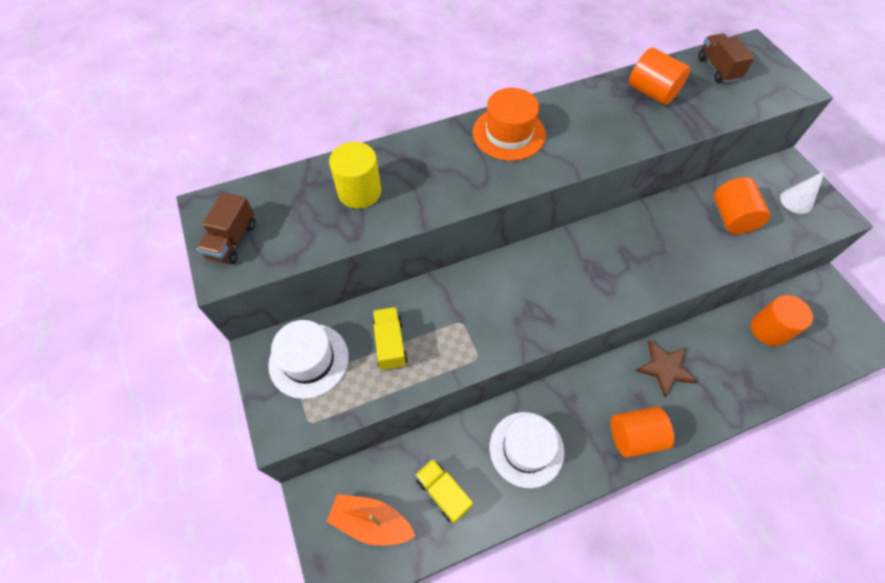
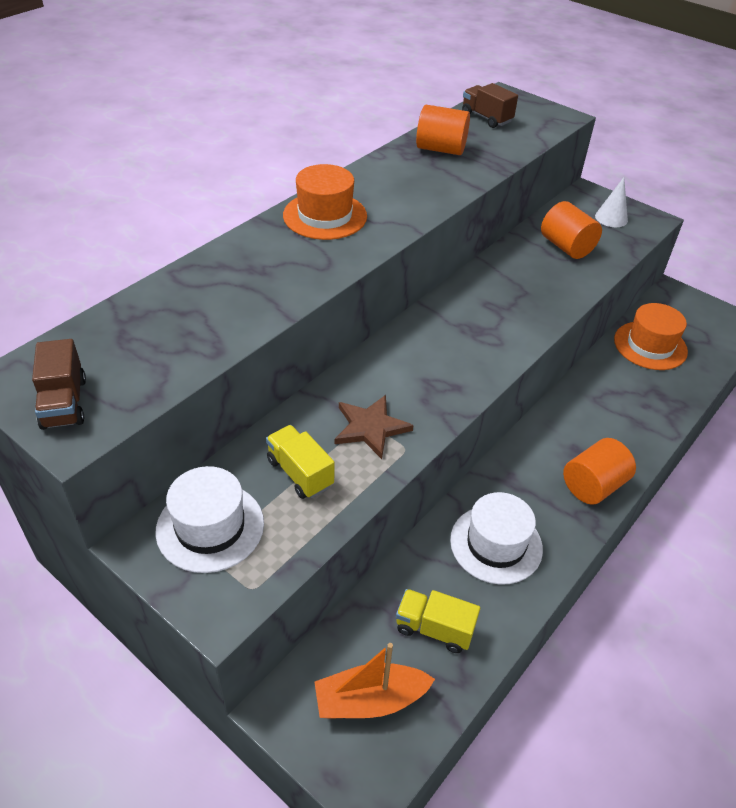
camera: 30 degrees left, 15 degrees down
yellow cylinder [329,142,381,209] -> none
brown star [635,340,698,398] -> brown star moved to [335,395,413,459]
orange cylinder [751,295,813,346] -> orange hat [614,303,688,370]

